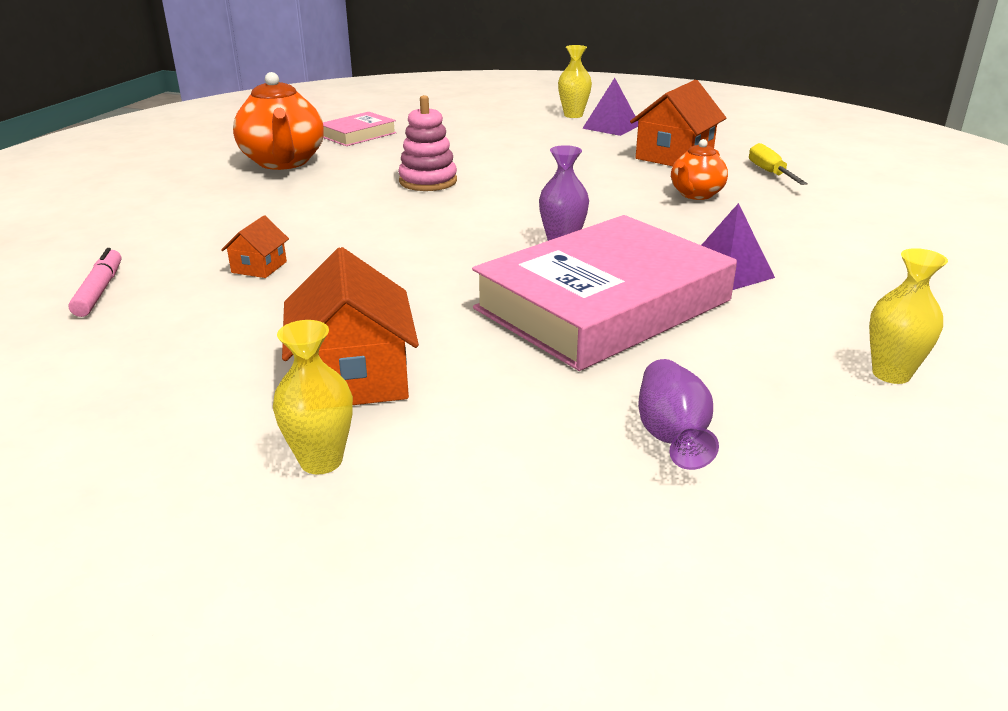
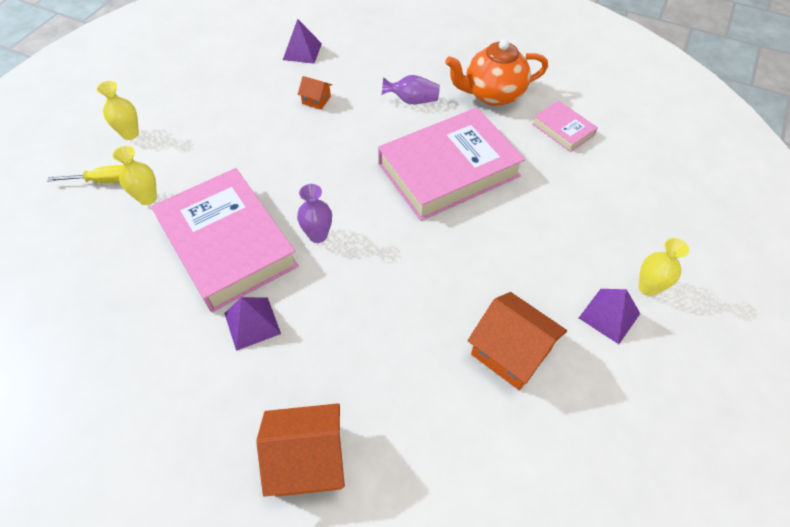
camera: 95 degrees right, 25 degrees up
pink marker [68,248,122,317] -> purple pyramid [283,19,322,64]
orange house [282,247,419,405] -> orange house moved to [256,403,345,497]
pink stacking toy [398,95,457,191] -> pink book [378,108,525,221]
purple vase [638,359,719,470] -> purple vase moved to [382,75,440,104]
orange teapot [671,139,728,200] -> none
yellow screwdriver [749,143,808,185] -> yellow screwdriver moved to [47,165,123,183]
yellow vase [869,248,948,384] -> yellow vase moved to [113,146,157,205]

